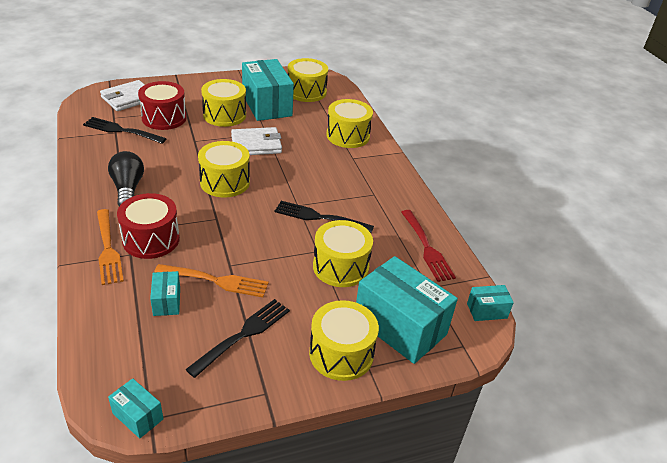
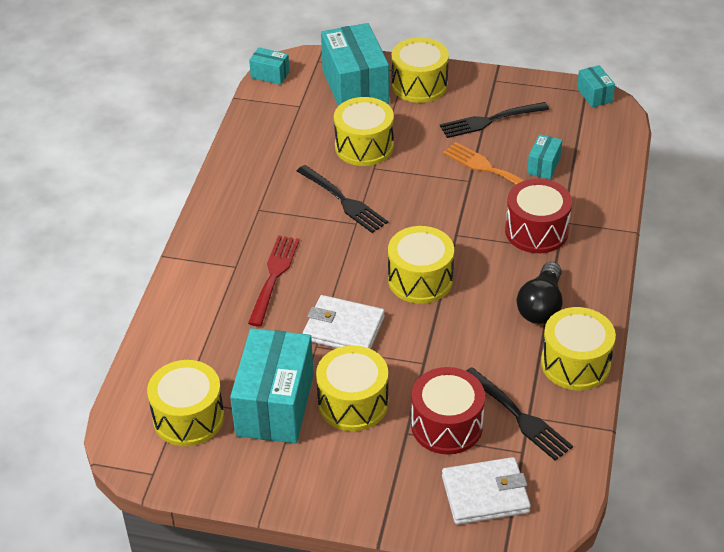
camera: 145 degrees left, 5 degrees up
orange fork [97,209,124,285] -> none
yellow drum [326,99,373,148] -> yellow drum moved to [541,307,616,390]
red fork [401,210,456,282] -> red fork moved to [248,235,300,326]

